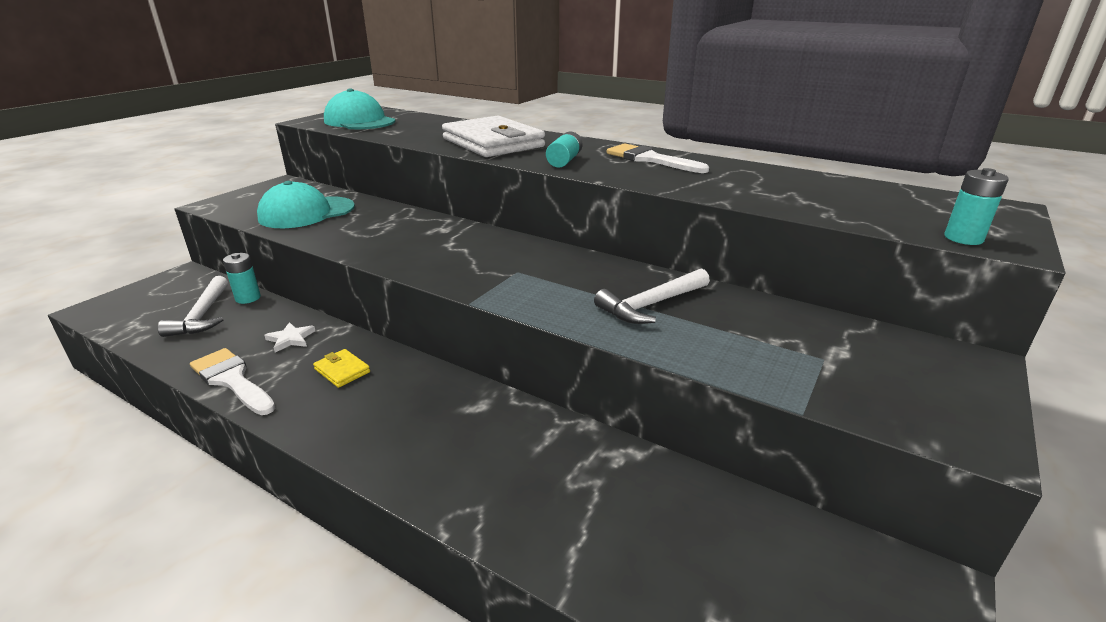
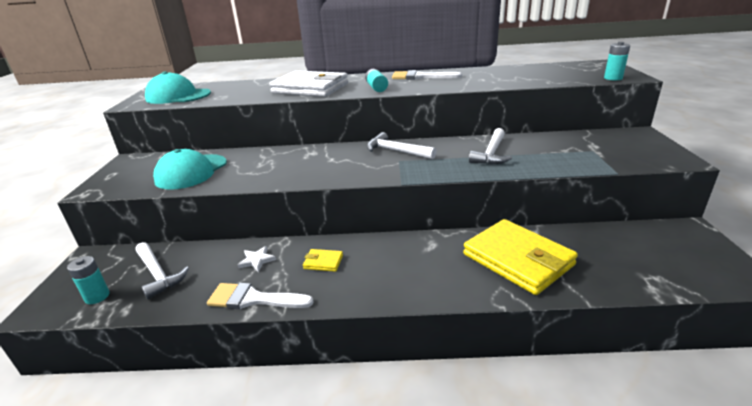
camera: 30 degrees left, 0 degrees up
turquoise battery [223,253,261,304] -> turquoise battery moved to [67,256,110,304]
none -> white hammer [367,132,437,159]
none -> yellow wallet [463,219,578,295]

